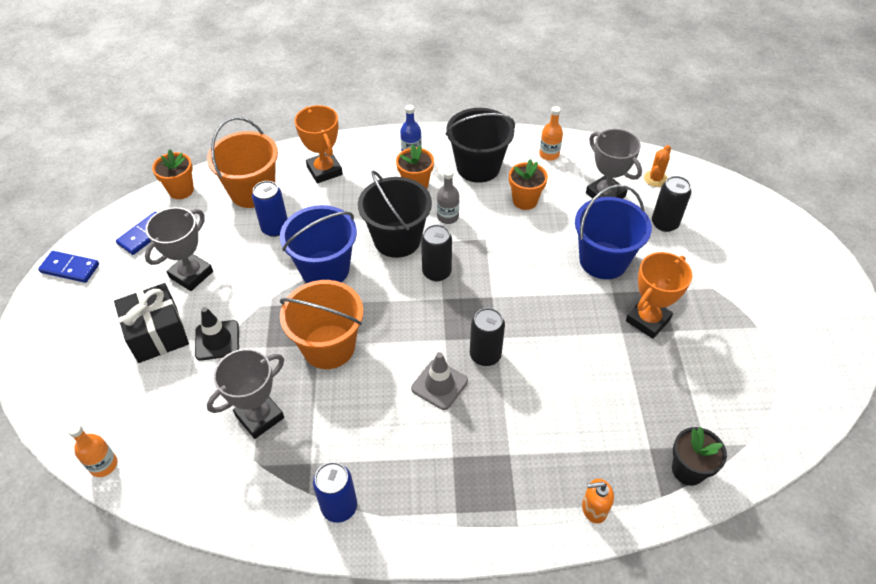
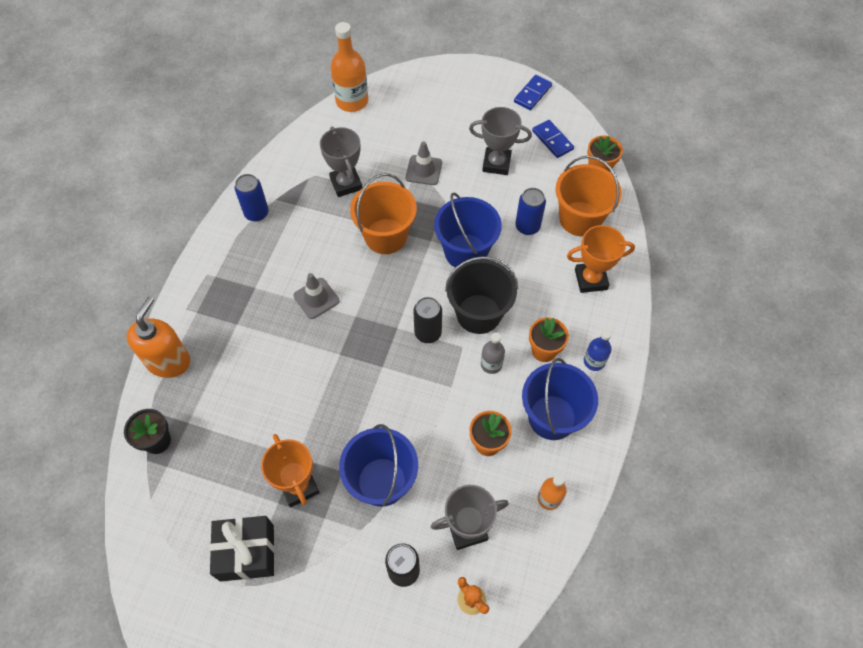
camera: 110 degrees right, 10 degrees up
orange bottle [67,423,117,477] -> orange bottle [331,22,368,112], size x1.81
black gift [114,283,189,363] -> black gift moved to [210,516,275,582]
grey trophy [145,207,213,291] -> grey trophy turned 45 degrees counterclockwise [469,107,532,175]
black traffic cone [195,307,239,361] -> grey traffic cone [406,141,442,185]
black bucket [446,108,515,183] -> blue bucket [522,358,598,440]
black can [470,308,505,366] -> none
orange soap dispenser [582,479,614,523] -> orange soap dispenser [127,297,190,378], size x1.95

